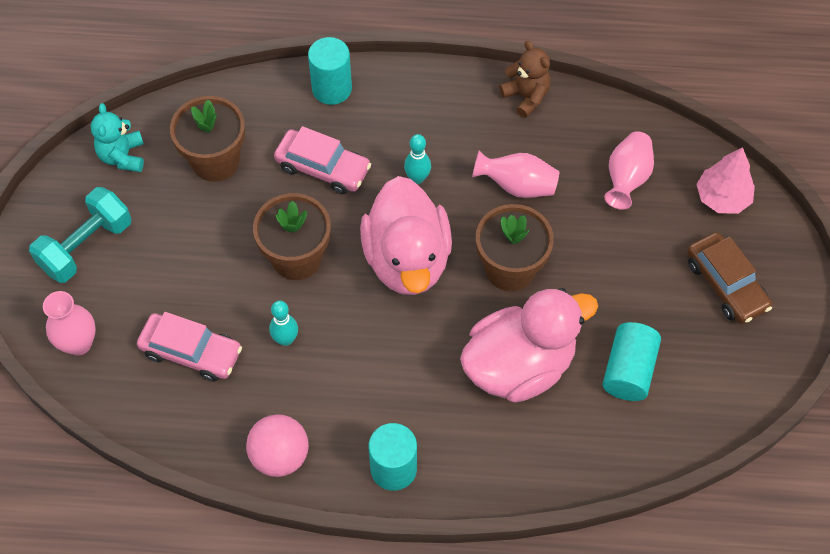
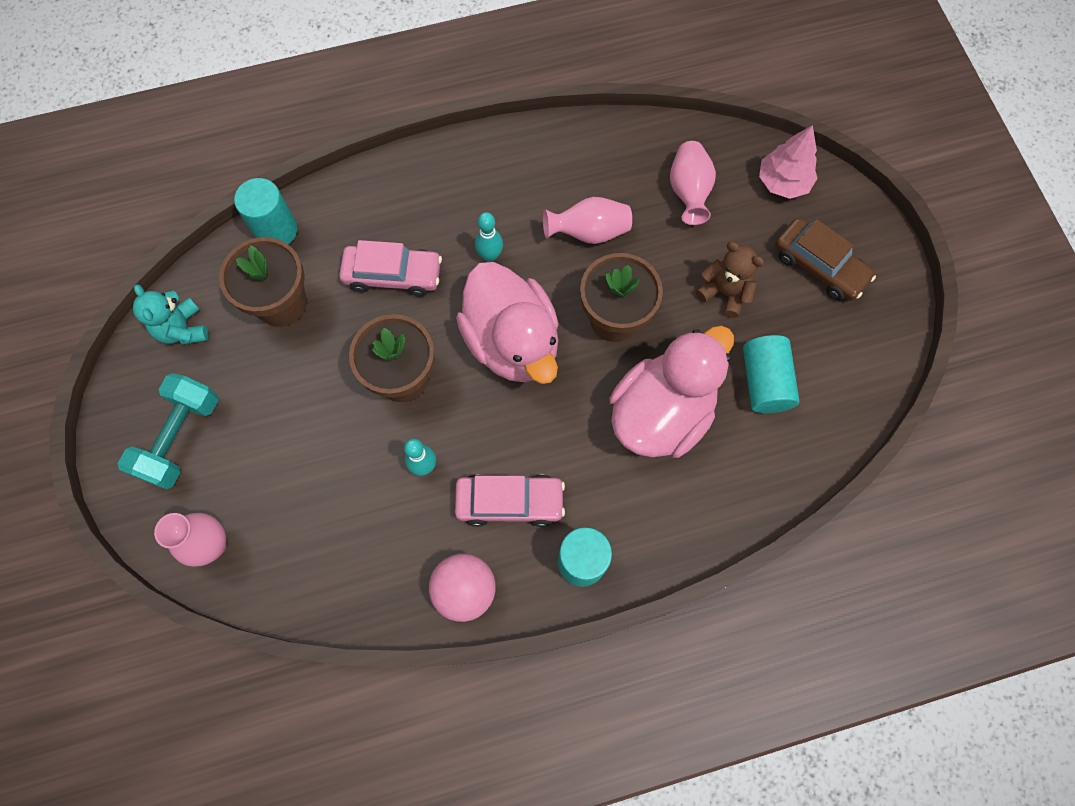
camera: 20 degrees left, 10 degrees up
pink car [137,312,242,382] -> pink car moved to [455,474,565,527]
turquoise cylinder [308,37,352,105] -> turquoise cylinder moved to [234,178,297,244]
brown teddy bear [499,41,551,118] -> brown teddy bear moved to [696,242,764,318]

